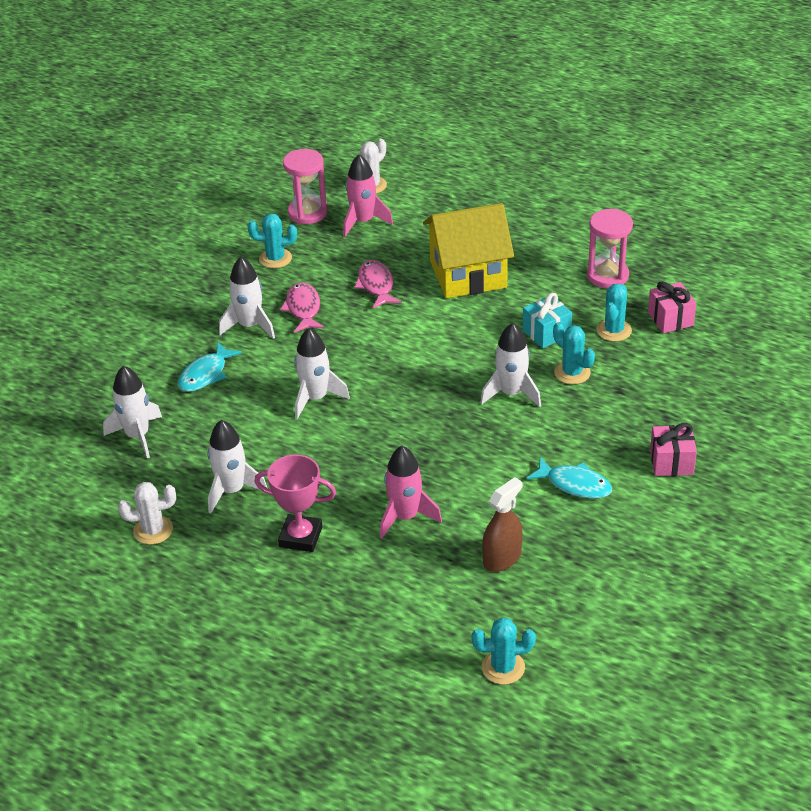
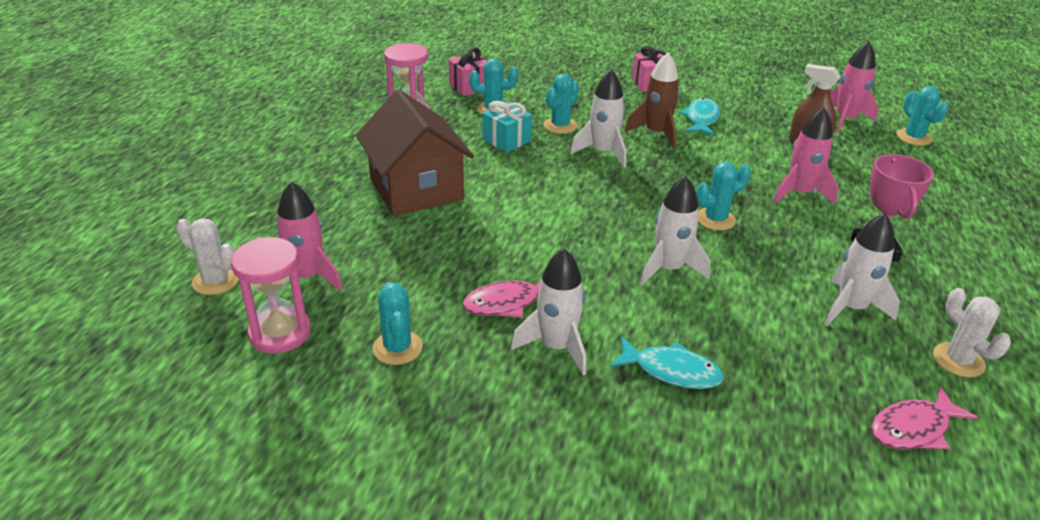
camera: 105 degrees left, 5 degrees down
white rocket [103,366,162,458] -> none
pink fish [354,260,401,308] -> pink fish moved to [871,387,978,450]
yellow house [423,203,514,298] -> brown house [356,89,474,216]
none -> brown rocket [624,53,680,149]
none -> turquoise cactus [696,162,751,231]
none -> pink rocket [830,41,879,133]

